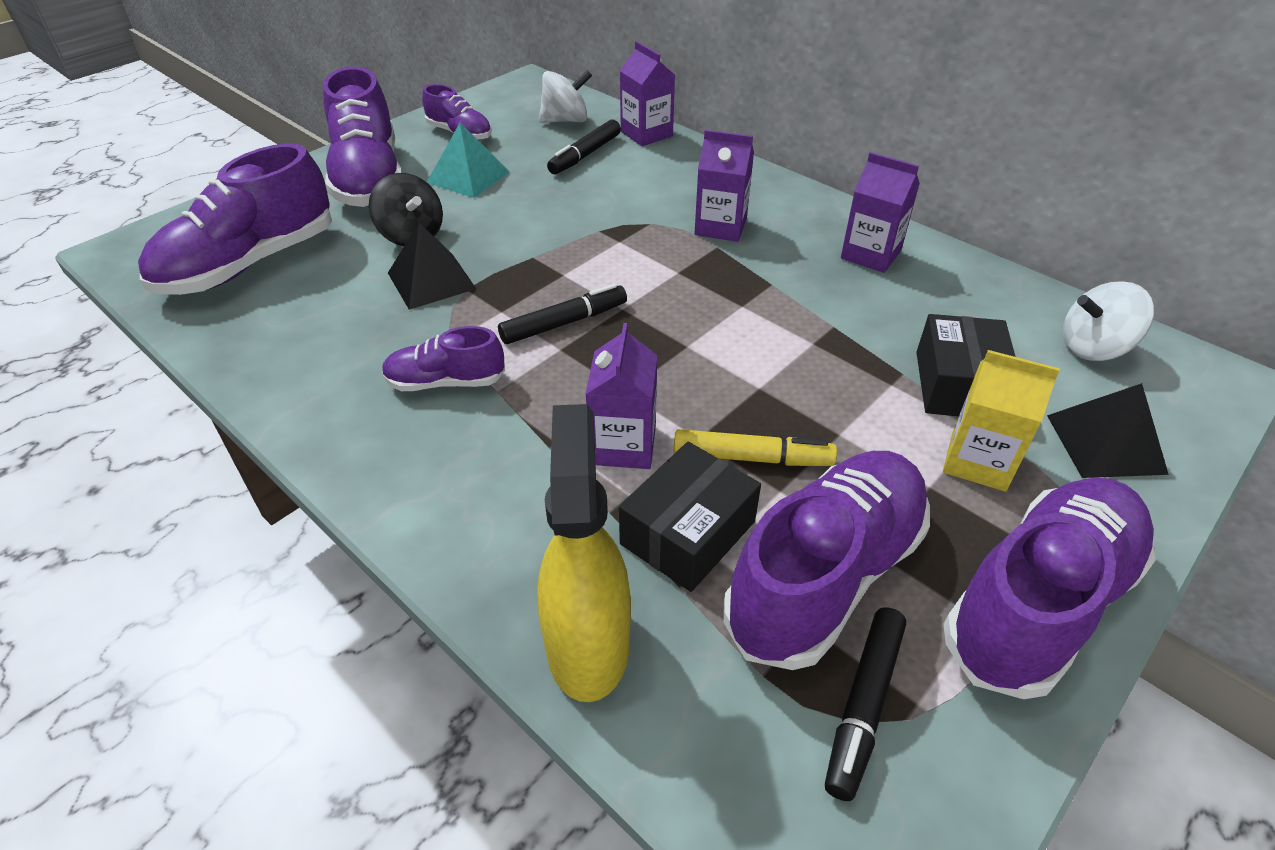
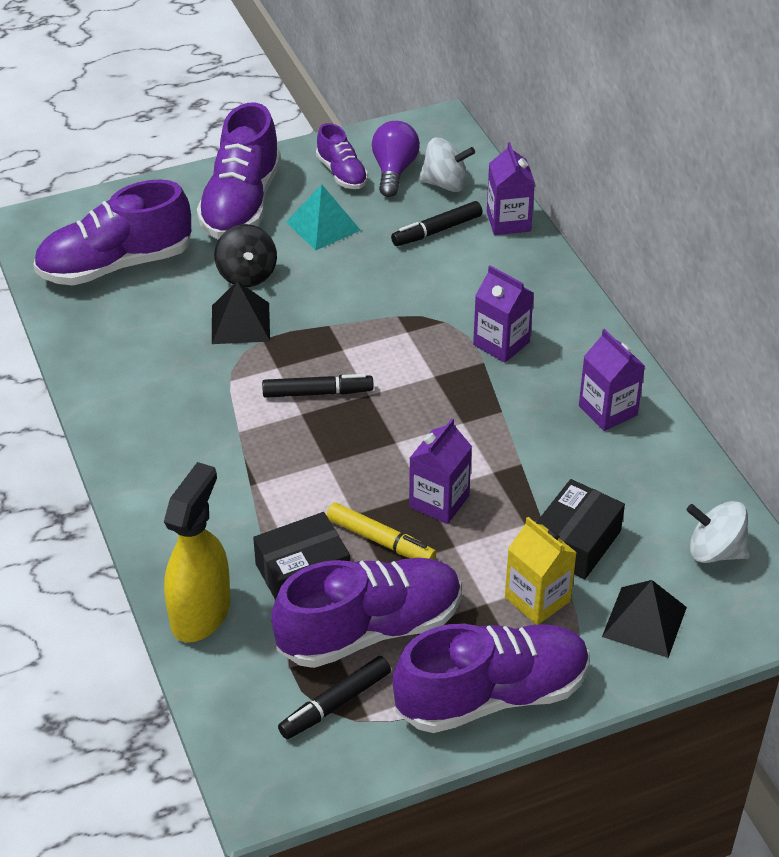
camera: 25 degrees right, 0 degrees up
purple shoe [382,326,505,391] -> none
purple carton [585,323,658,469] -> purple carton moved to [409,418,472,524]
none -> purple light bulb [372,121,420,197]

